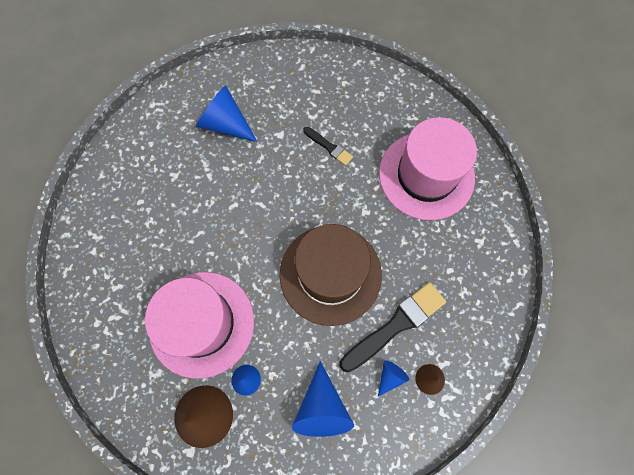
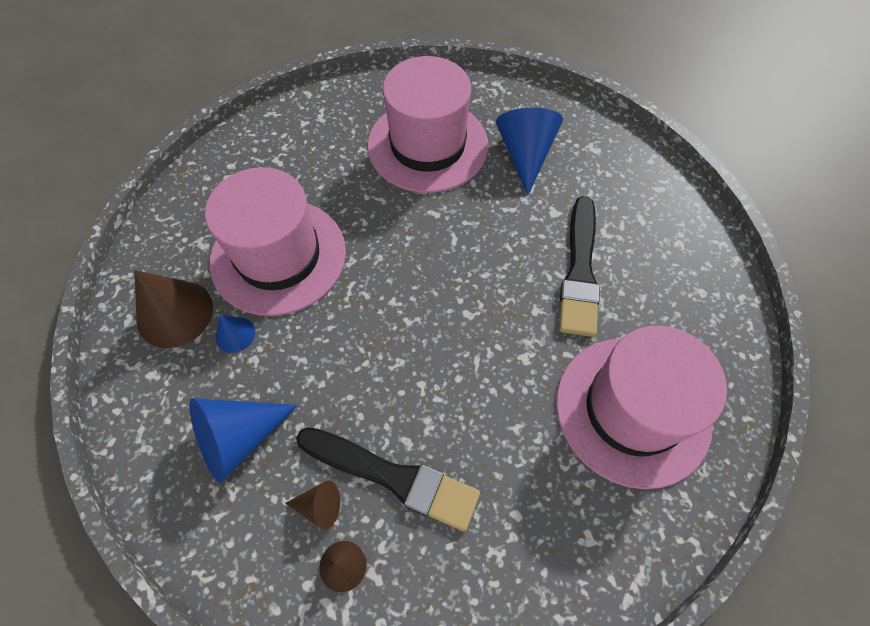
camera: 60 degrees right, 10 degrees down
brown hat [280,224,382,326] -> none
black brush [303,127,353,166] -> black brush [559,196,600,337], size x1.90
blue cone [378,360,409,397] -> brown cone [285,481,340,530]
none -> pink hat [367,56,488,193]

